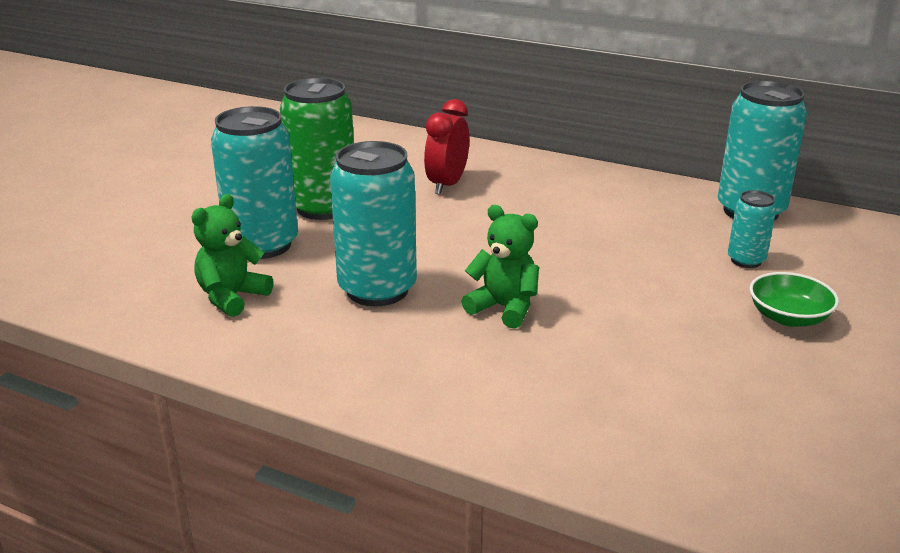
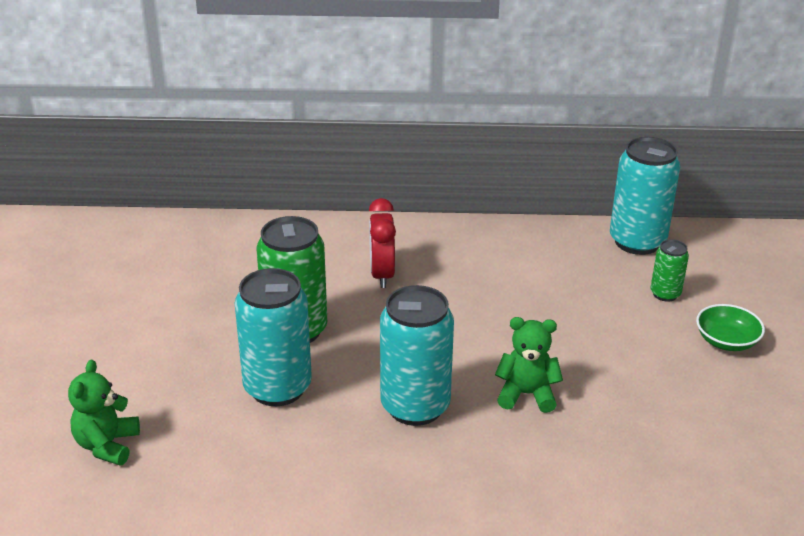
camera: 25 degrees left, 5 degrees up
green teddy bear [192,194,273,317] -> green teddy bear moved to [68,360,140,466]
turquoise can [728,190,776,268] -> green can [650,239,689,302]

